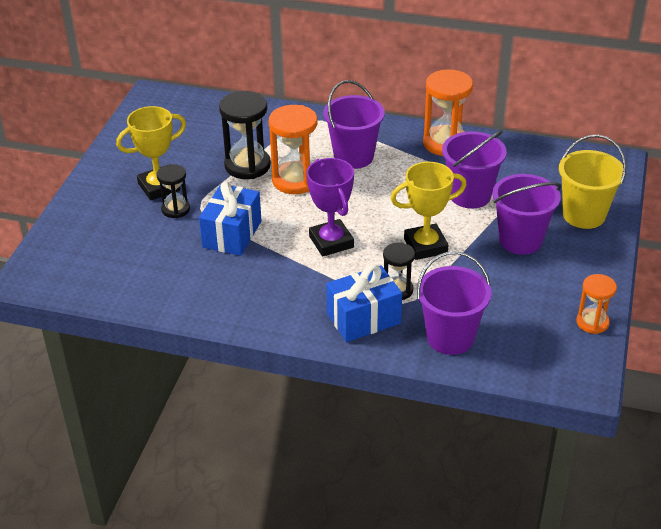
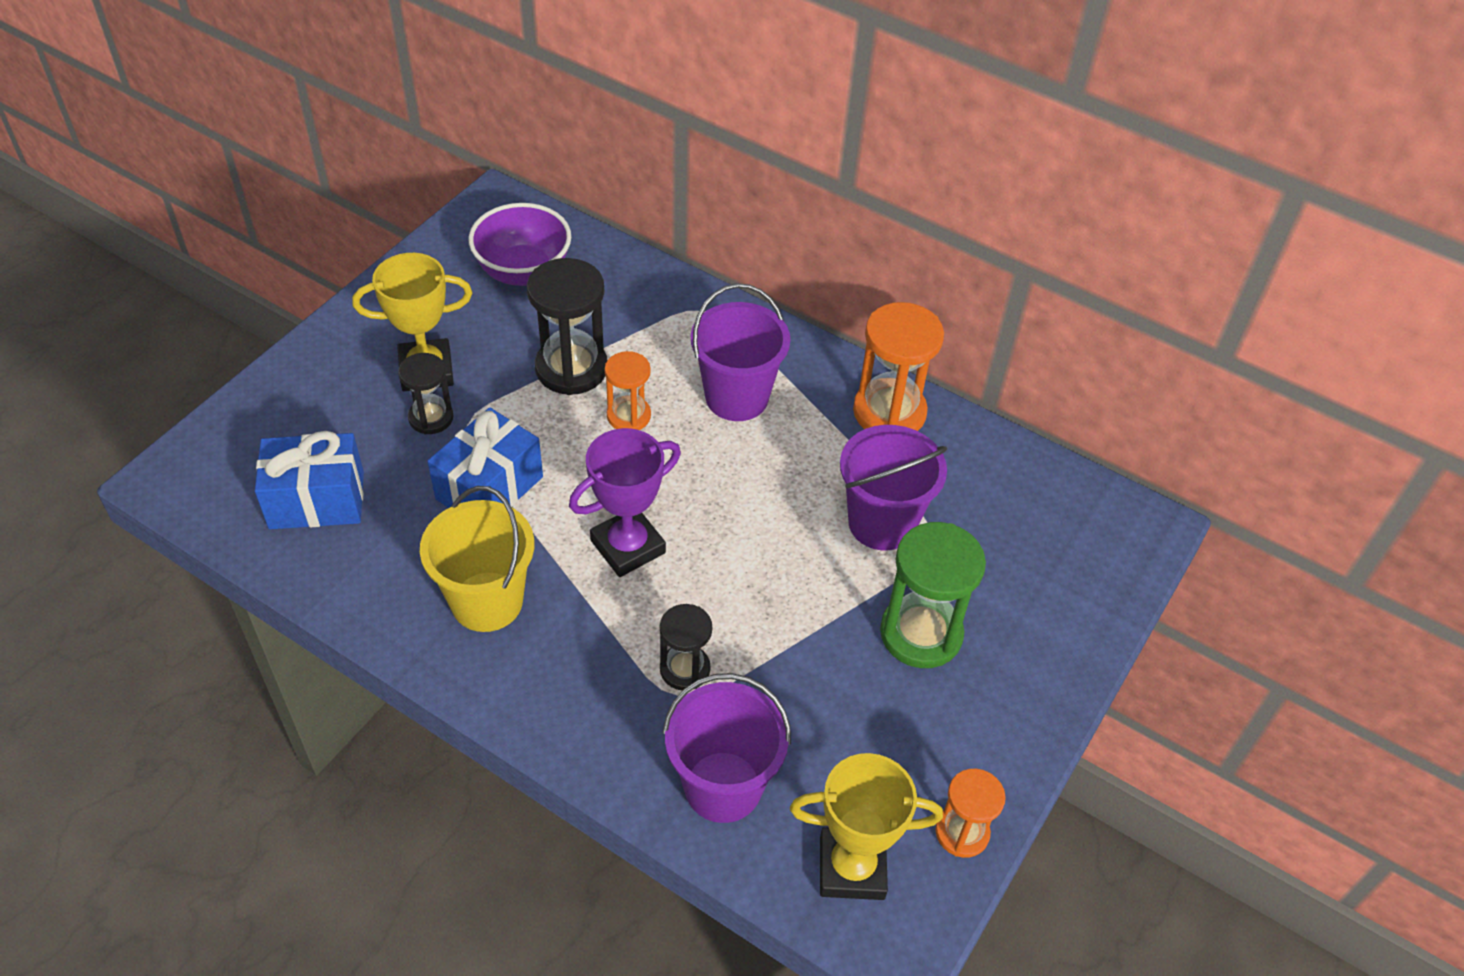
camera: 15 degrees right, 10 degrees up
orange hourglass [269,105,317,194] -> orange hourglass [605,351,651,430], size x0.59
purple trophy [307,158,354,257] -> purple trophy turned 60 degrees clockwise [569,428,681,577]
blue gift [326,264,402,342] -> blue gift moved to [255,431,364,529]
yellow trophy [391,162,467,260] -> yellow trophy moved to [790,753,943,900]
purple bucket [492,174,561,255] -> green hourglass [880,522,986,668]
yellow bucket [559,135,626,229] -> yellow bucket moved to [420,486,534,632]
none -> purple bowl [468,203,571,286]

